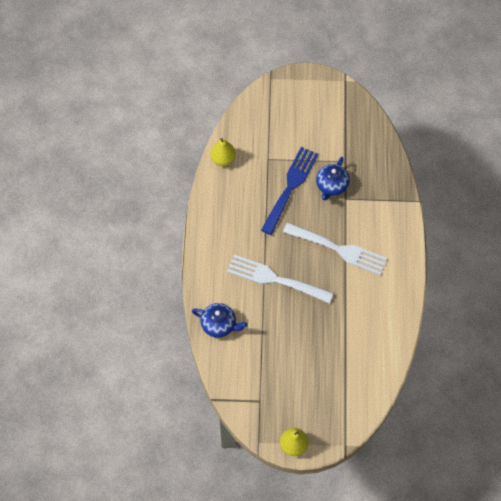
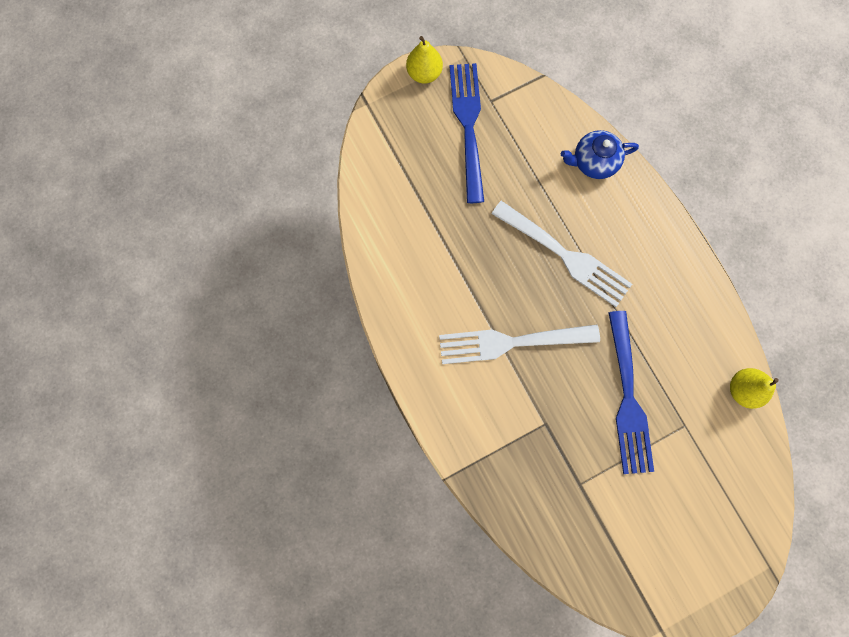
camera: 150 degrees right, 15 degrees up
white fork [227,255,334,304] -> white fork turned 45 degrees clockwise [491,201,632,307]
blue teapot [316,157,350,200] -> none
none -> blue fork [449,63,484,203]

